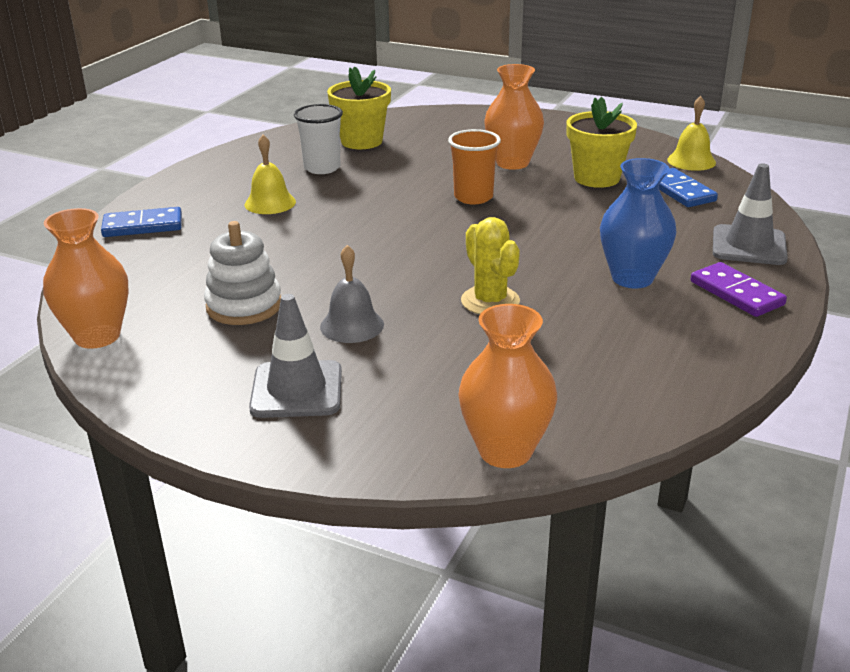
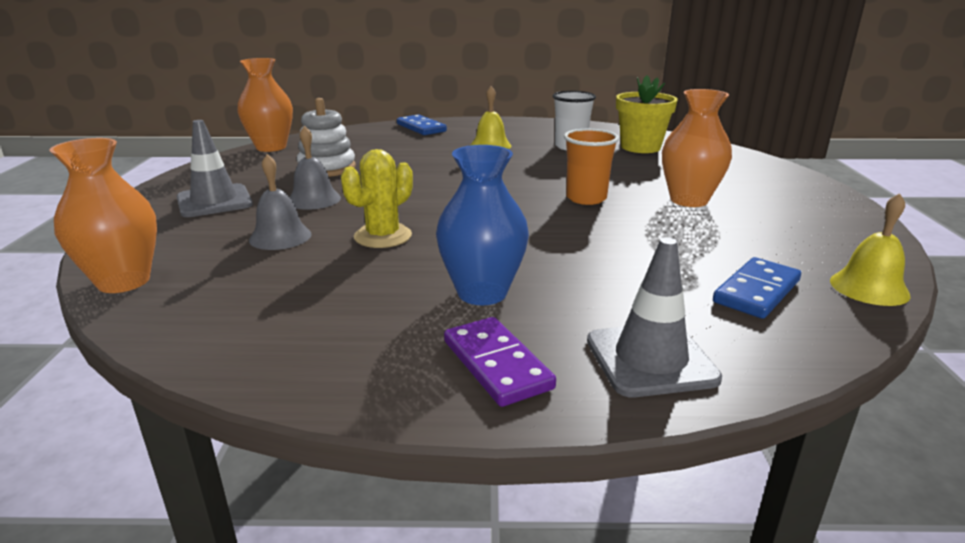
camera: 65 degrees right, 5 degrees down
yellow flower pot [566,97,637,188] -> none
purple domino [691,262,787,317] -> purple domino turned 60 degrees counterclockwise [444,317,556,407]
none -> grey bell [249,154,312,250]

